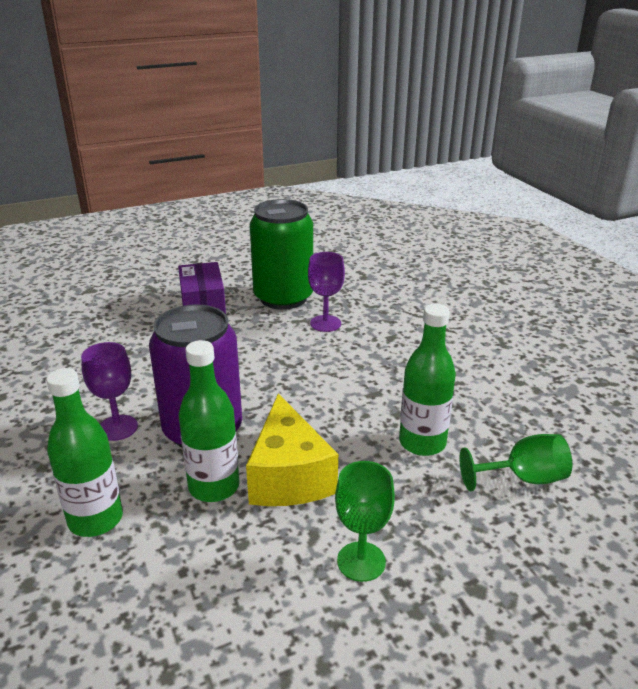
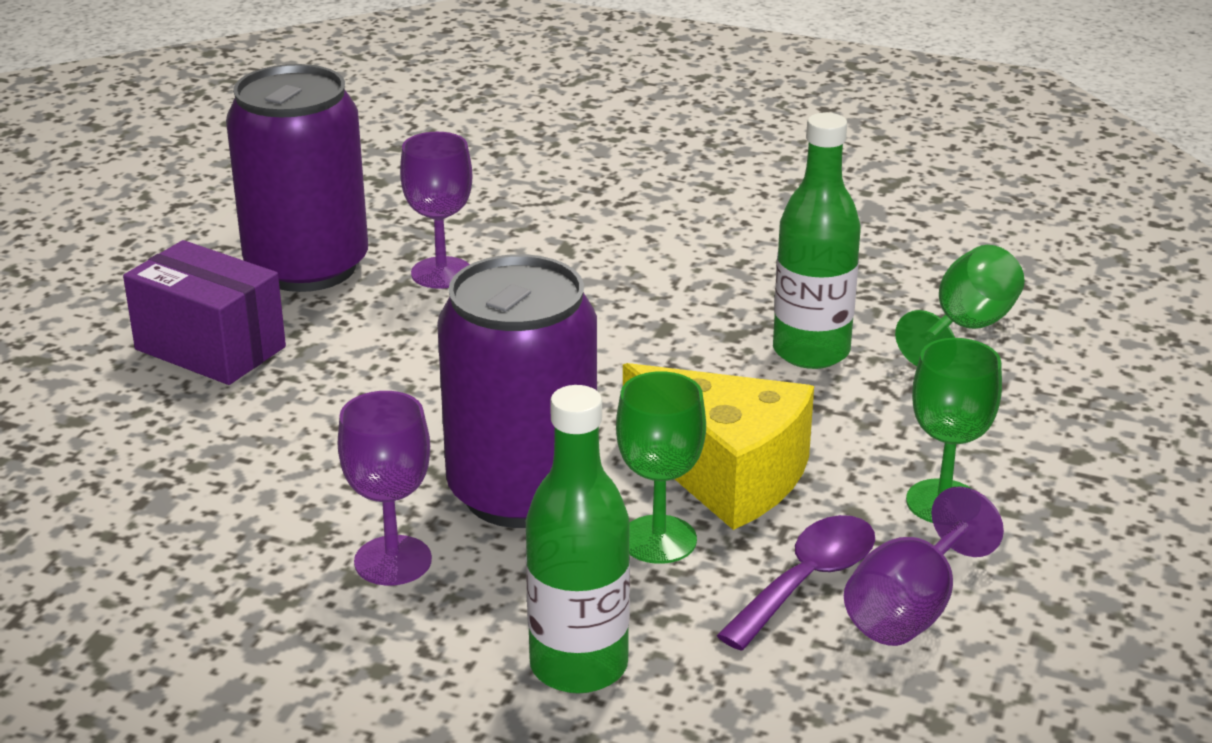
camera: 45 degrees left, 0 degrees up
green bottle [179,340,240,502] -> green goblet [616,371,706,564]
green can [250,199,313,310] -> purple can [226,64,368,292]
none -> purple spoon [716,515,875,651]
none -> purple goblet [844,486,1004,646]

